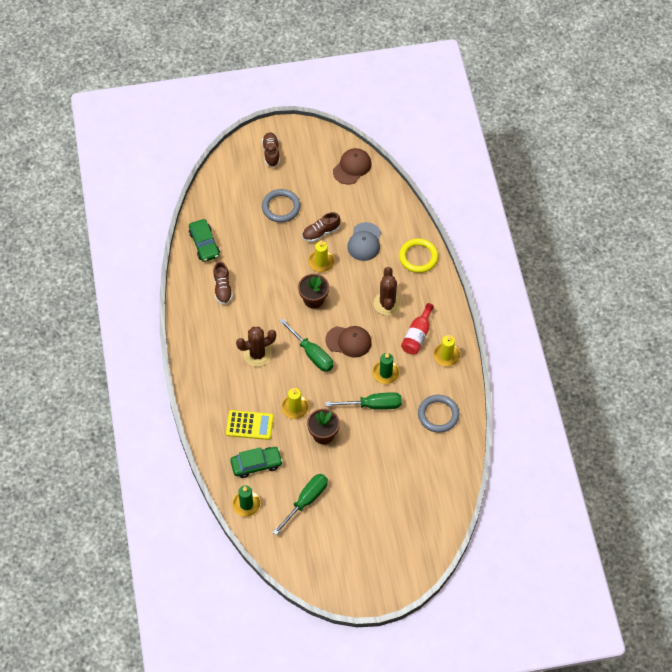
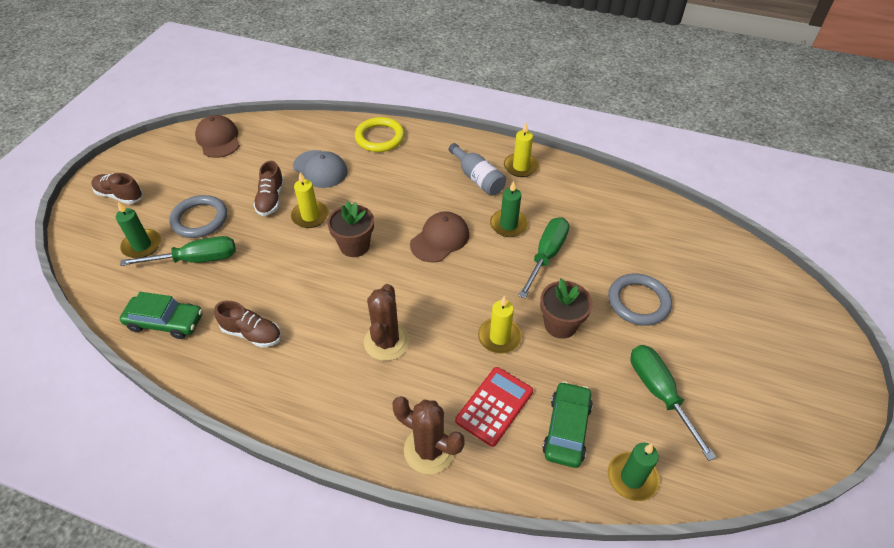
camera: 60 degrees left, 10 degrees down
yellow calculator [226,410,274,440] -> red calculator [455,367,533,447]
green screwdriver [279,318,334,372] -> green screwdriver moved to [120,236,236,266]
brown cactus [374,267,402,316] -> brown cactus moved to [392,397,465,474]
red bottle [401,303,434,355] -> grey bottle [449,143,506,196]
grey ring [418,395,459,433] -> grey ring moved to [608,274,672,326]
none -> green candle [116,202,161,258]

